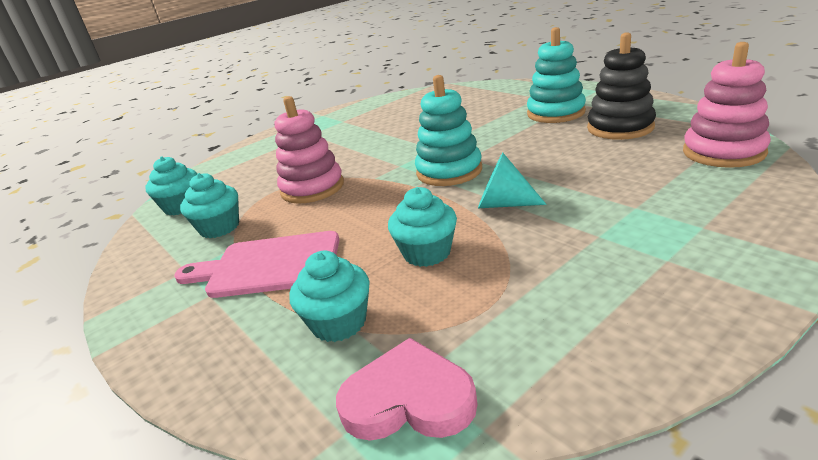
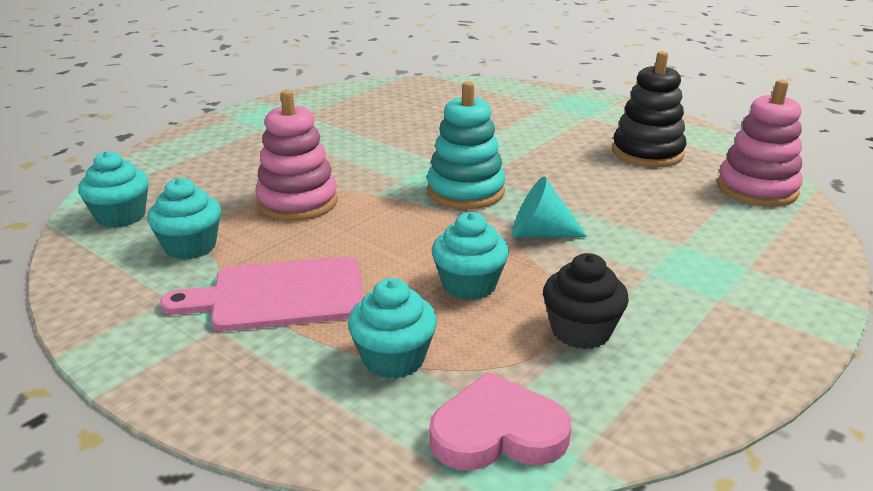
camera: 15 degrees left, 0 degrees up
turquoise stacking toy [527,27,586,123] -> none
none -> black cupcake [543,253,629,349]

